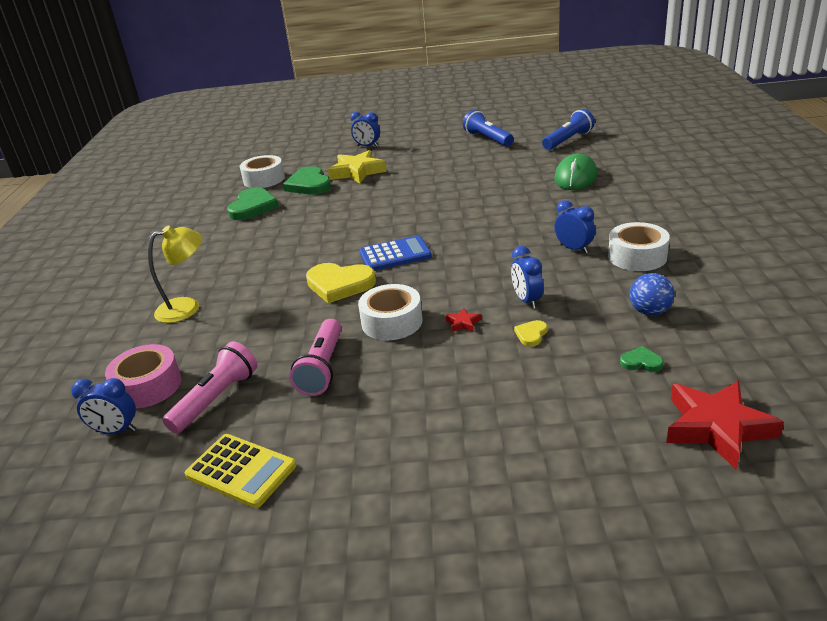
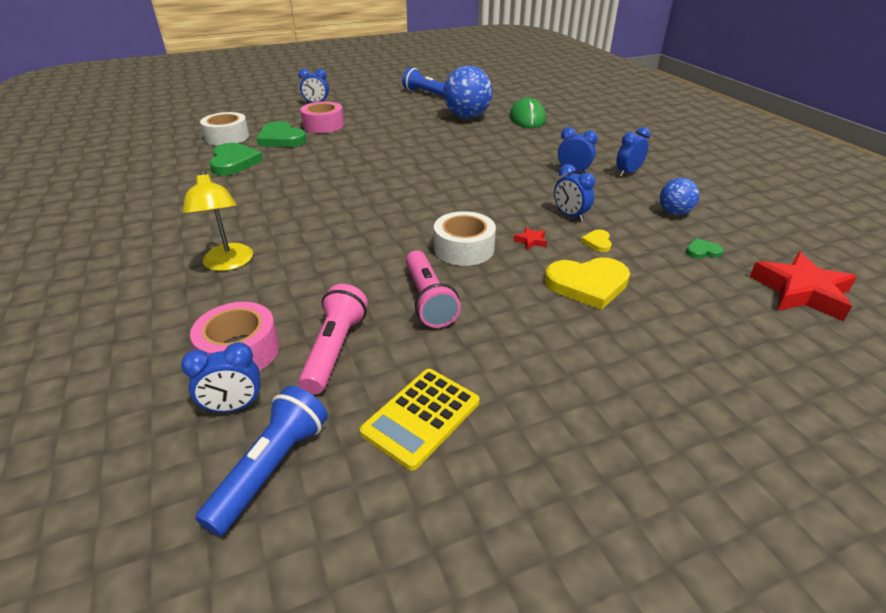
camera: 25 degrees left, 5 degrees up
yellow lamp [148,226,202,323] -> yellow lamp turned 120 degrees clockwise [183,169,253,271]
yellow calculator [185,434,296,508] -> yellow calculator turned 120 degrees clockwise [360,369,479,470]
yellow heart [306,263,376,303] -> yellow heart moved to [545,257,630,310]
yellow star [328,150,387,184] -> pink tape [300,101,344,133]
blue calculator [359,236,432,271] -> none
blue flashlight [542,109,595,150] -> blue flashlight moved to [195,386,328,536]
white tape [608,222,670,271] -> blue clock [616,127,650,177]
none -> blue ball [443,66,493,119]

